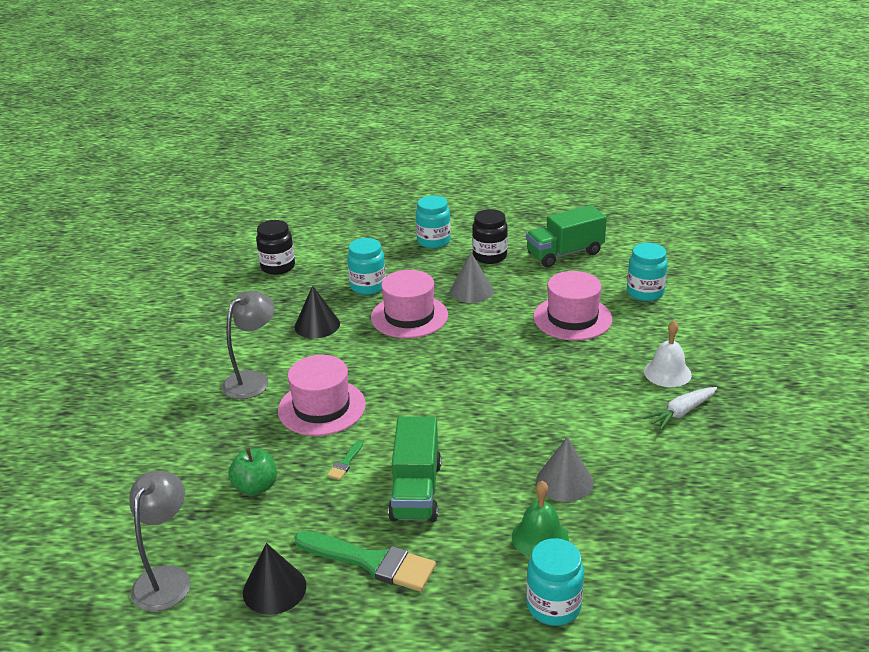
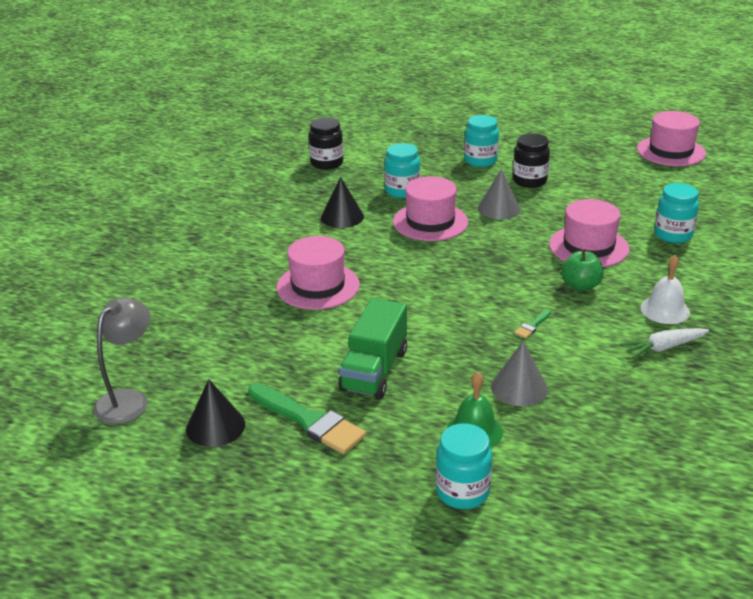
camera: 15 degrees right, 0 degrees up
grey lamp [222,291,275,399] -> none
green apple [228,449,277,495] -> green apple moved to [561,249,604,291]
green brush [327,440,363,480] -> green brush moved to [514,309,551,339]
green truck [526,205,607,267] -> none
none -> pink hat [637,111,706,166]

